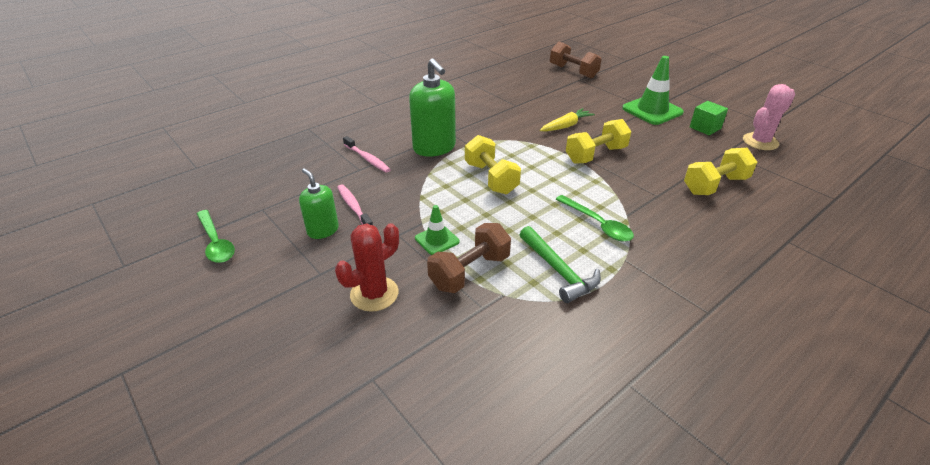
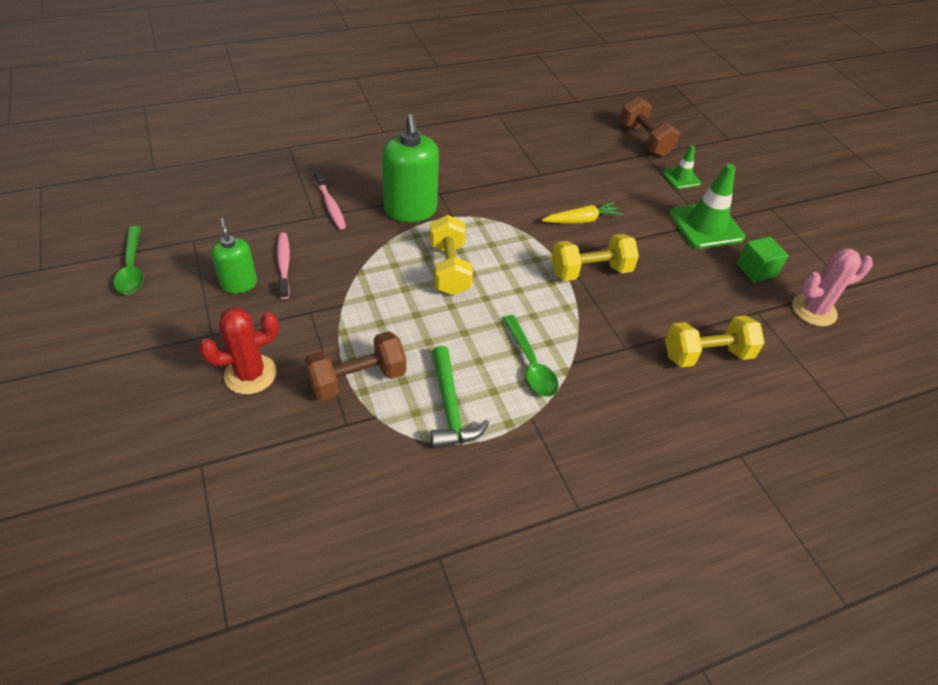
camera: 15 degrees right, 10 degrees up
green traffic cone [415,205,460,255] -> green traffic cone moved to [663,146,701,189]

